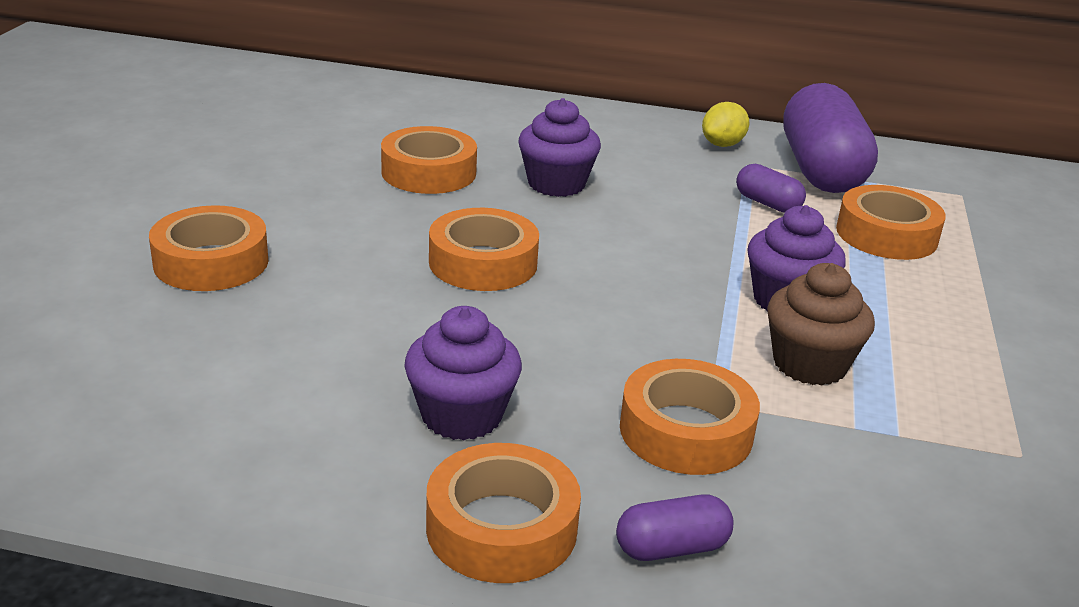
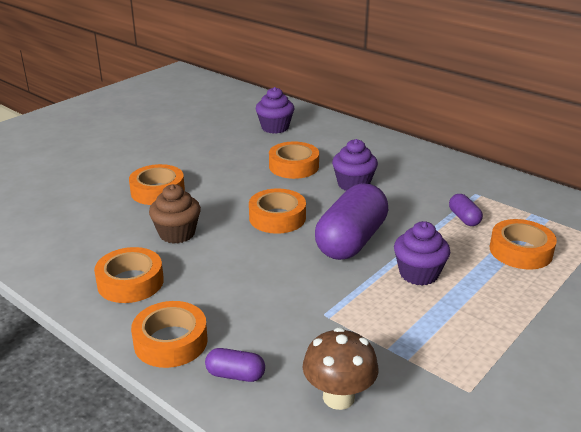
camera: 30 degrees right, 0 degrees up
purple cupcake [404,306,522,441] -> purple cupcake moved to [256,87,294,134]
orange tape [620,359,760,475] -> orange tape moved to [94,247,164,303]
yellow lemon [702,102,750,147] -> none
brown cupcake [767,263,875,386] -> brown cupcake moved to [149,184,201,244]
purple capsule [784,83,878,193] -> purple capsule moved to [315,183,388,260]
none -> brown mushroom [303,327,379,410]

